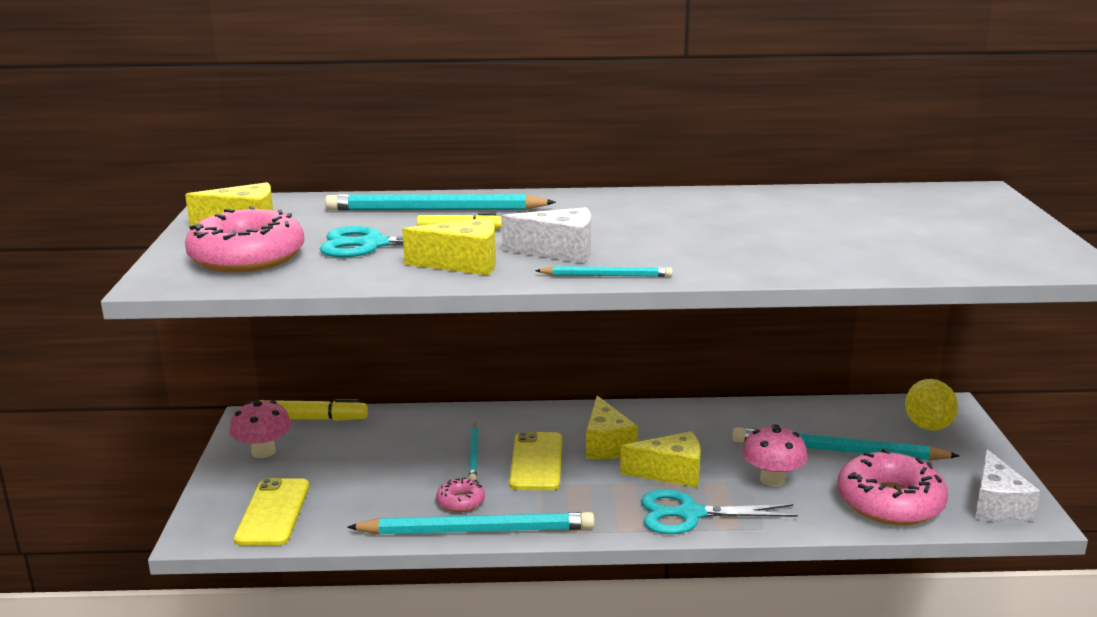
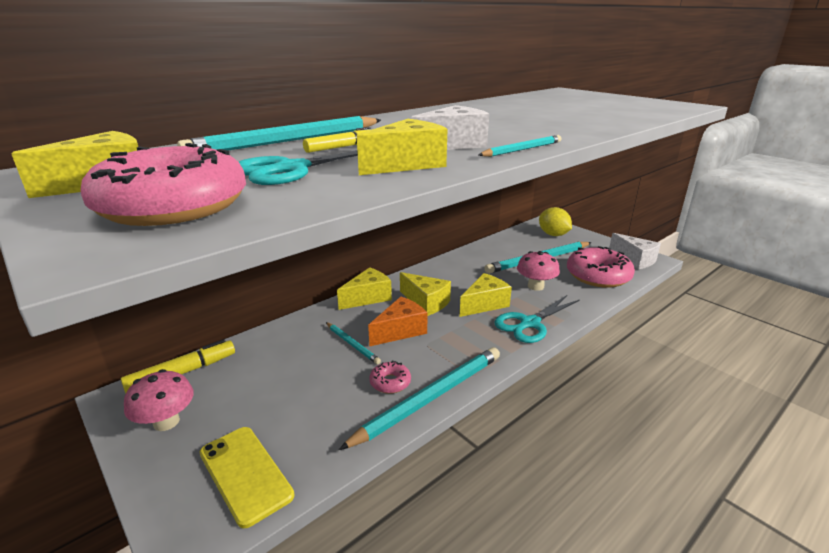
camera: 40 degrees left, 5 degrees up
yellow phone [509,431,562,490] -> orange cheese [368,297,428,347]
none -> yellow cheese [337,267,392,310]

